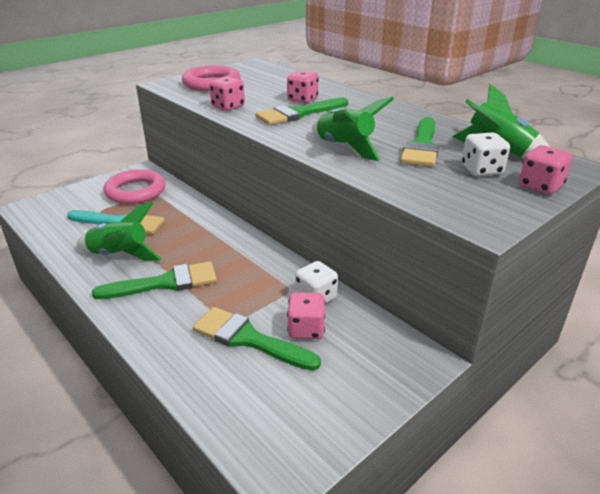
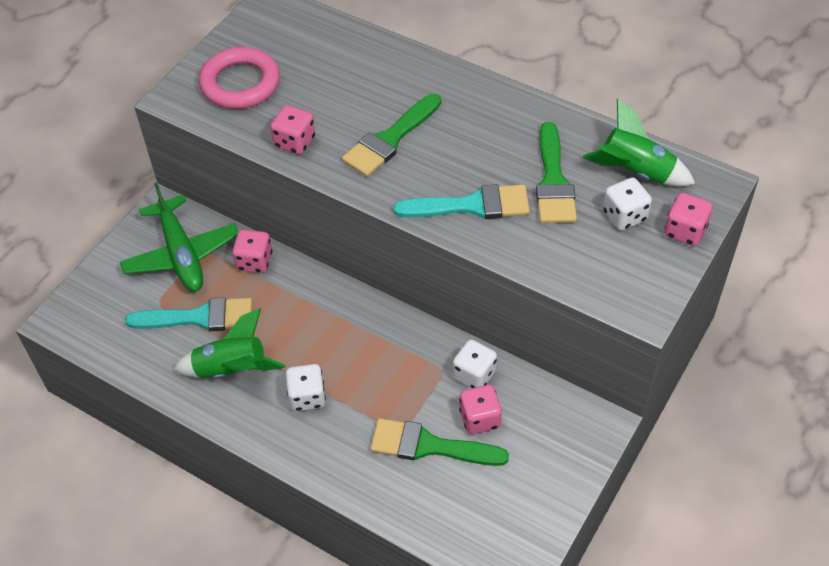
camera: 15 degrees left, 20 degrees up
green brush [92,262,217,299] -> white dice [286,364,326,411]
pink ring [104,169,166,204] -> green plane [120,182,238,292]
pink dice [287,71,319,103] -> pink dice moved to [232,230,272,273]
green rocket [312,96,394,161] -> turquoise brush [393,184,530,219]

